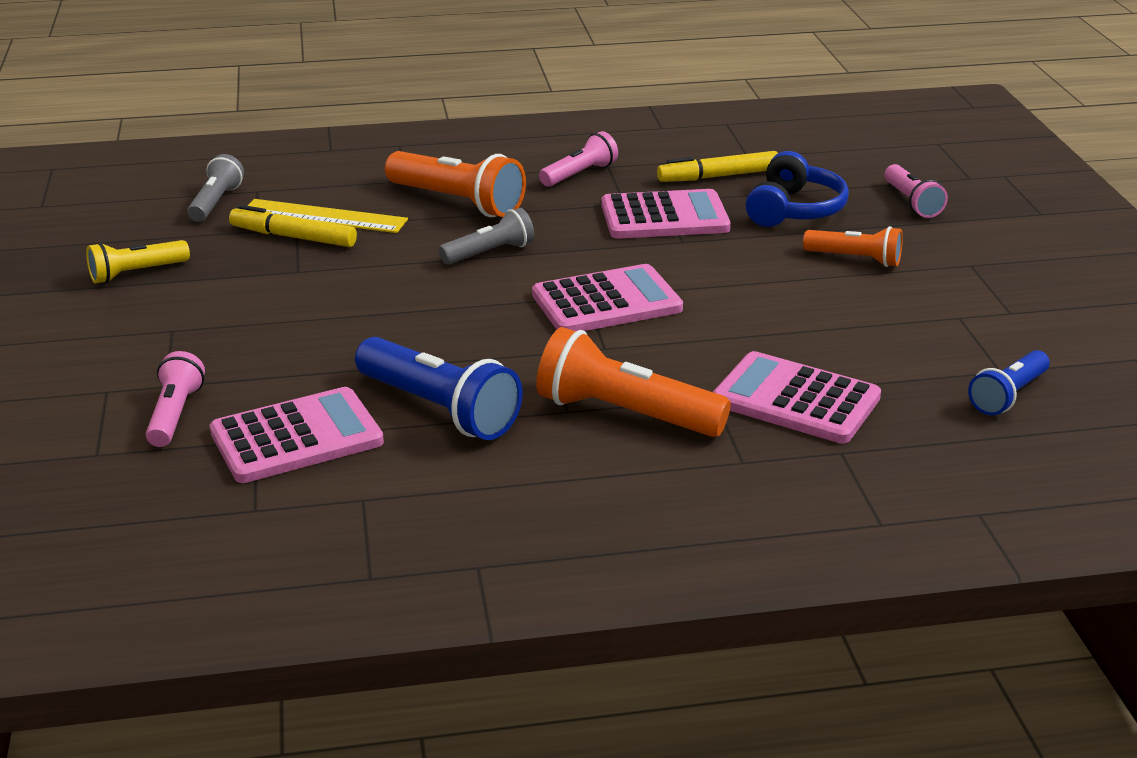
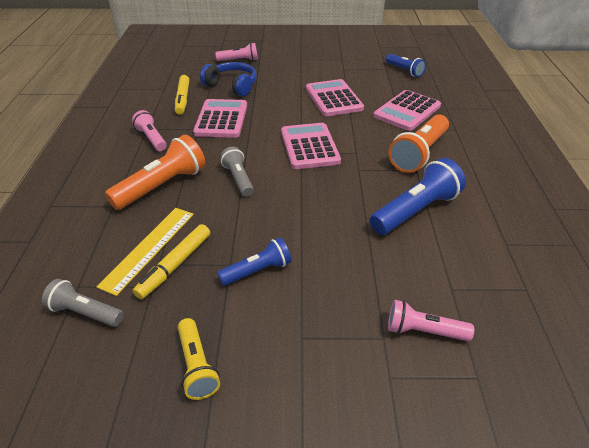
camera: 80 degrees left, 10 degrees up
pink calculator [210,387,384,483] -> pink calculator moved to [306,79,364,116]
orange flashlight [803,226,903,267] -> none
none -> blue flashlight [217,237,291,286]

